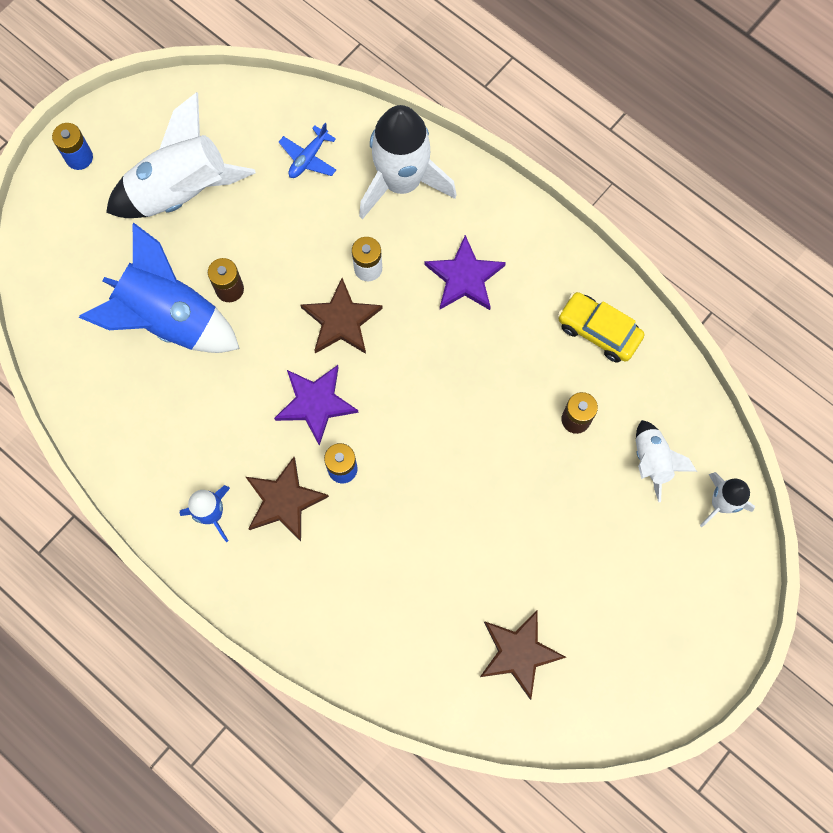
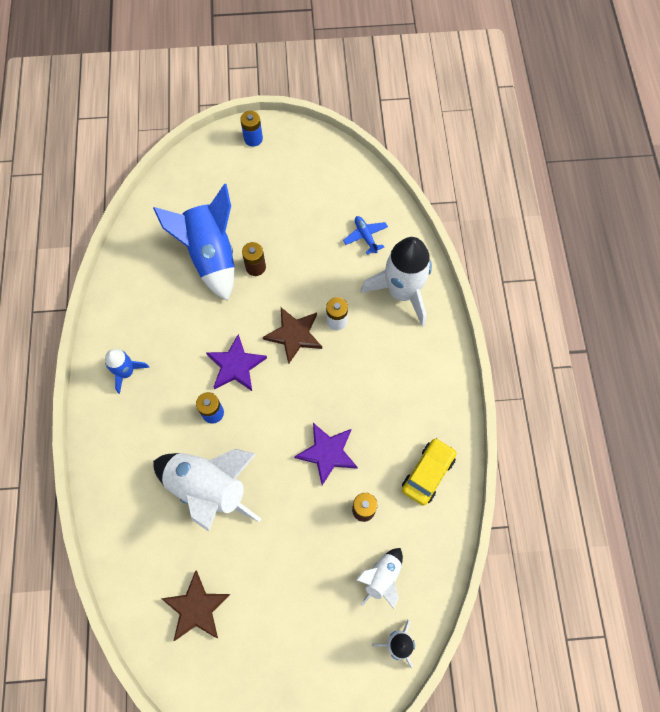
camera: 45 degrees right, 5 degrees down
white rocket [106,92,256,218] -> white rocket moved to [153,449,261,532]
brown star [246,457,329,541] -> none
blue plane [279,123,336,178] -> blue plane turned 75 degrees clockwise [343,216,388,255]
purple star [425,235,506,310] -> purple star moved to [294,423,358,485]
yellow car [558,292,644,363] -> yellow car turned 45 degrees clockwise [402,438,457,505]

